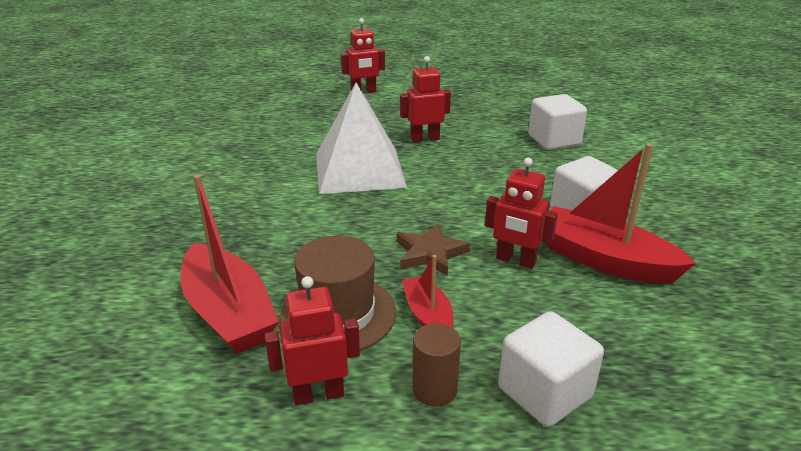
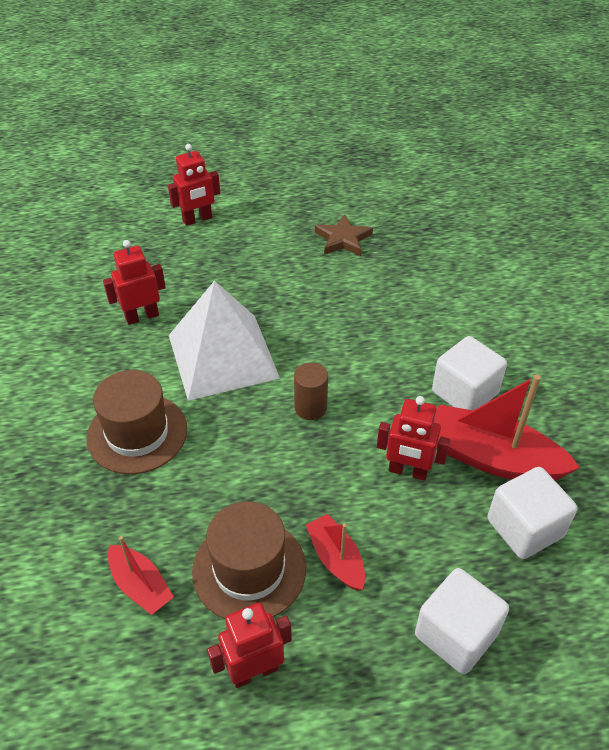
camera: 10 degrees left, 15 degrees up
red boat [180,174,279,354] -> red boat [108,536,174,615], size x0.55
brown star [397,224,470,276] -> brown star moved to [315,214,373,256]
red robot [400,56,451,143] -> red robot moved to [103,240,166,325]
brown cylinder [412,323,461,407] -> brown cylinder moved to [294,362,328,420]
white cube [528,94,587,150] -> white cube moved to [487,467,577,559]
none -> brown hat [87,370,187,474]

